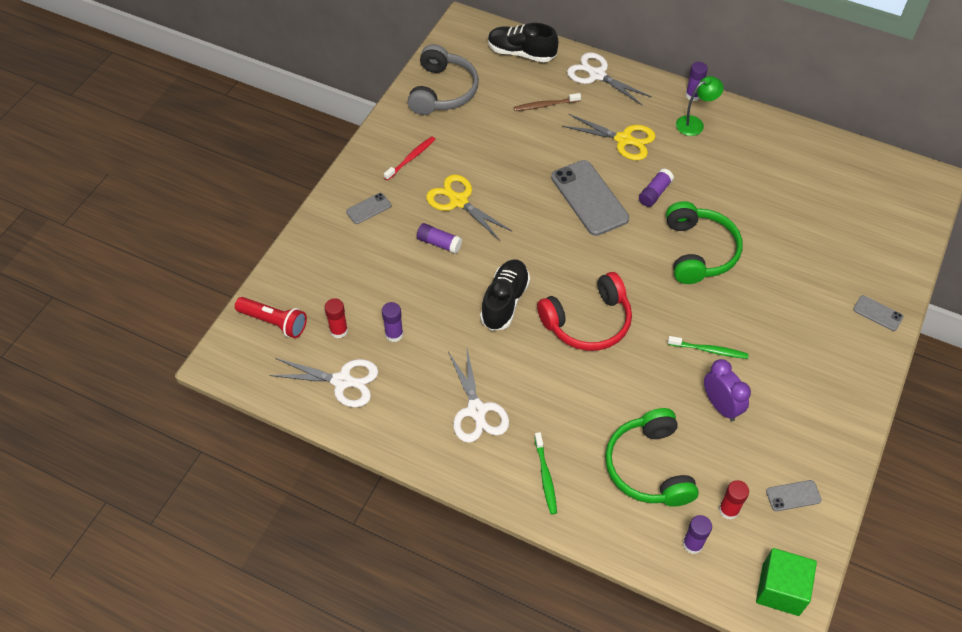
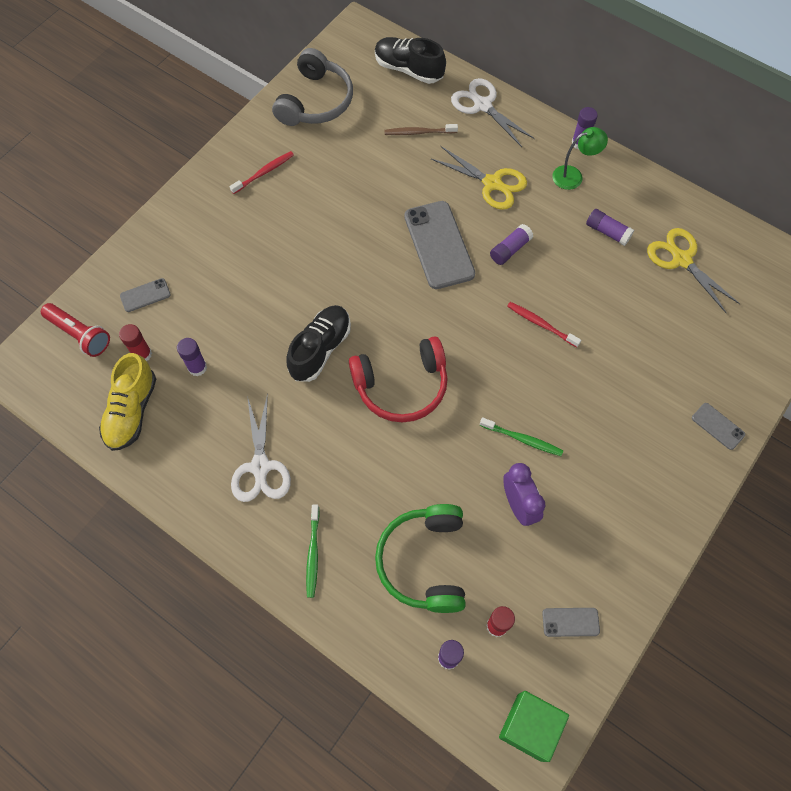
camera: 10 degrees right, 10 degrees up
white scissors [269,358,378,407] -> yellow shoe [99,353,156,451]
grey phone [346,193,391,224] -> grey phone moved to [120,278,171,312]
purple glue stick [417,223,462,254] -> purple glue stick moved to [586,209,634,246]
yellow scissors [426,174,513,241] -> yellow scissors moved to [647,228,740,313]
green headphones [666,201,743,284] -> red toothbrush [507,302,581,347]

